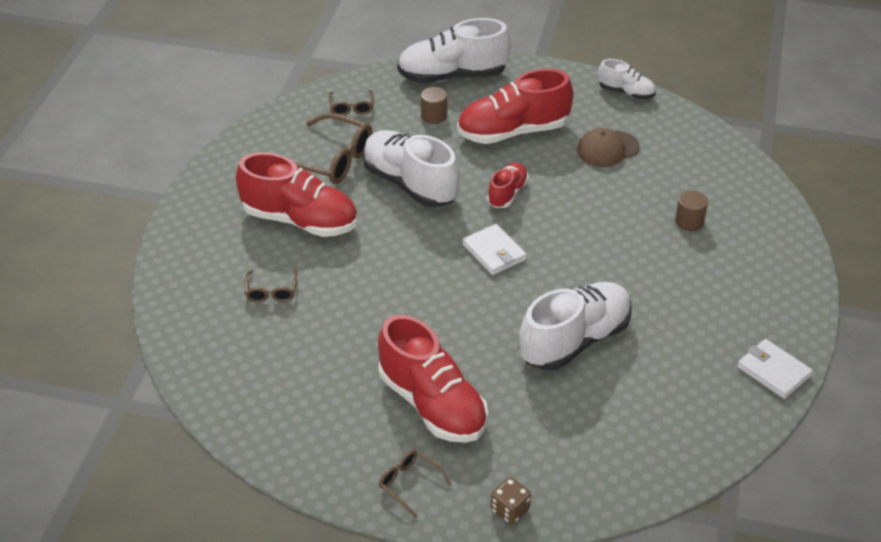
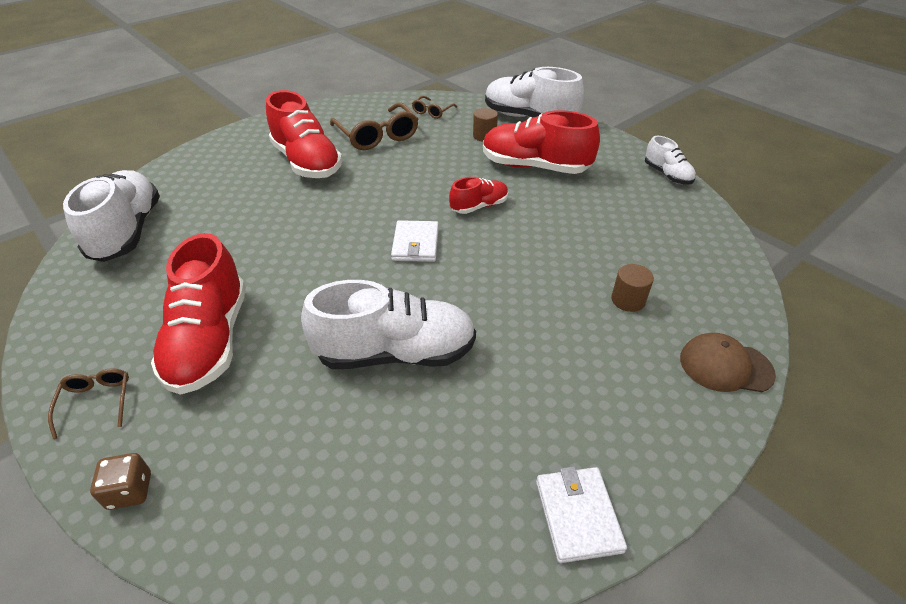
camera: 35 degrees right, 0 degrees up
brown glasses [245,269,297,302] -> none
white shoe [363,130,460,207] -> white shoe moved to [63,170,160,262]
brown cap [577,128,640,167] -> brown cap moved to [680,333,776,392]

